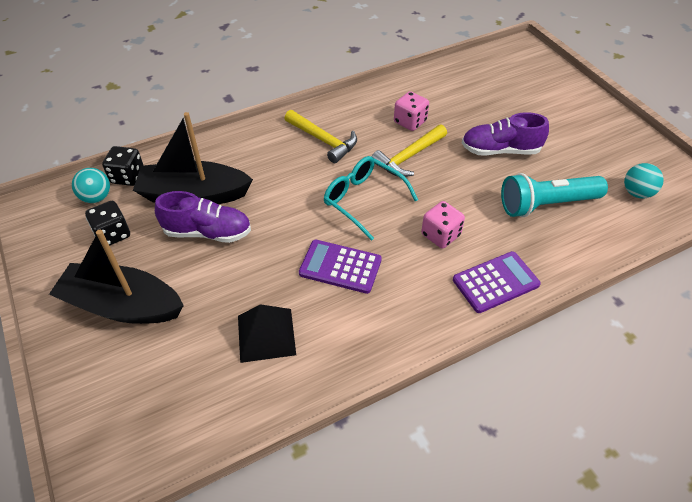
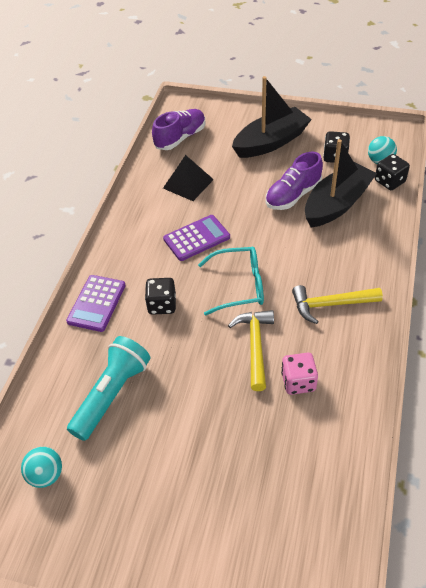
camera: 135 degrees right, 0 degrees up
pink dice [421,201,465,248] -> black dice [145,278,176,315]
purple shoe [462,112,549,156] -> purple shoe moved to [152,109,205,150]

